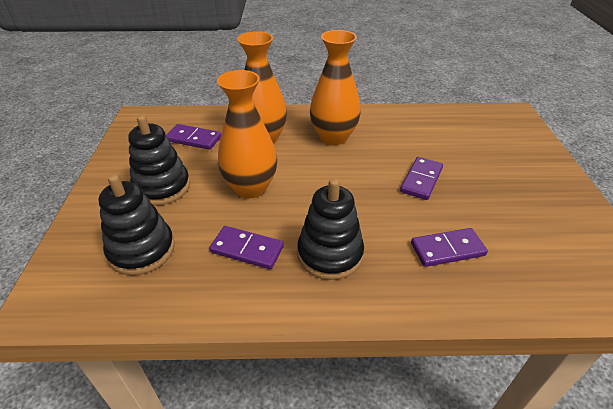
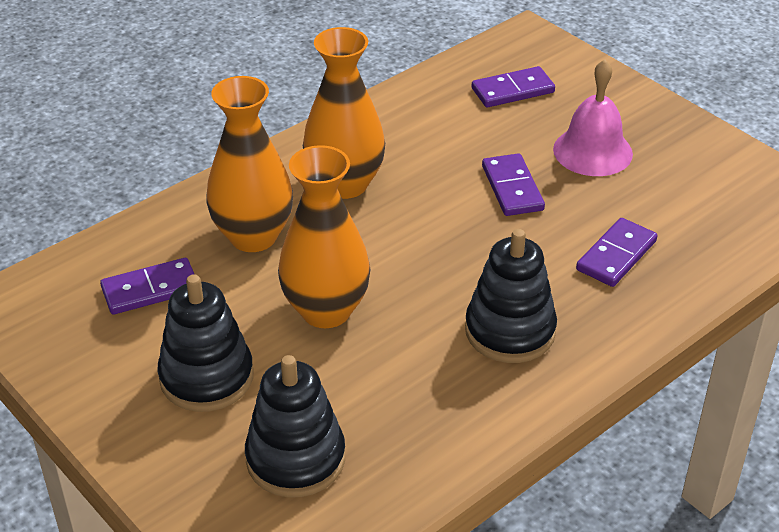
camera: 40 degrees left, 0 degrees up
purple domino [209,226,284,269] -> purple domino moved to [472,66,555,107]
none -> pink bell [553,59,633,176]

